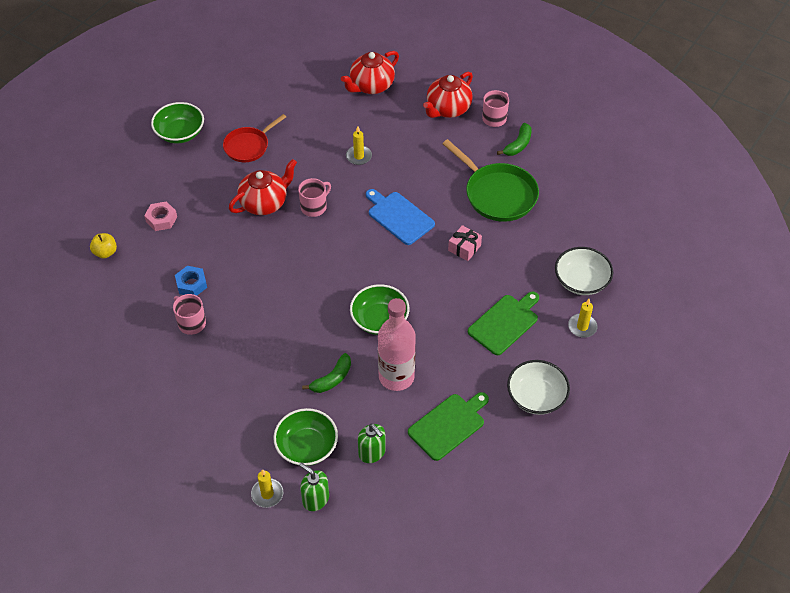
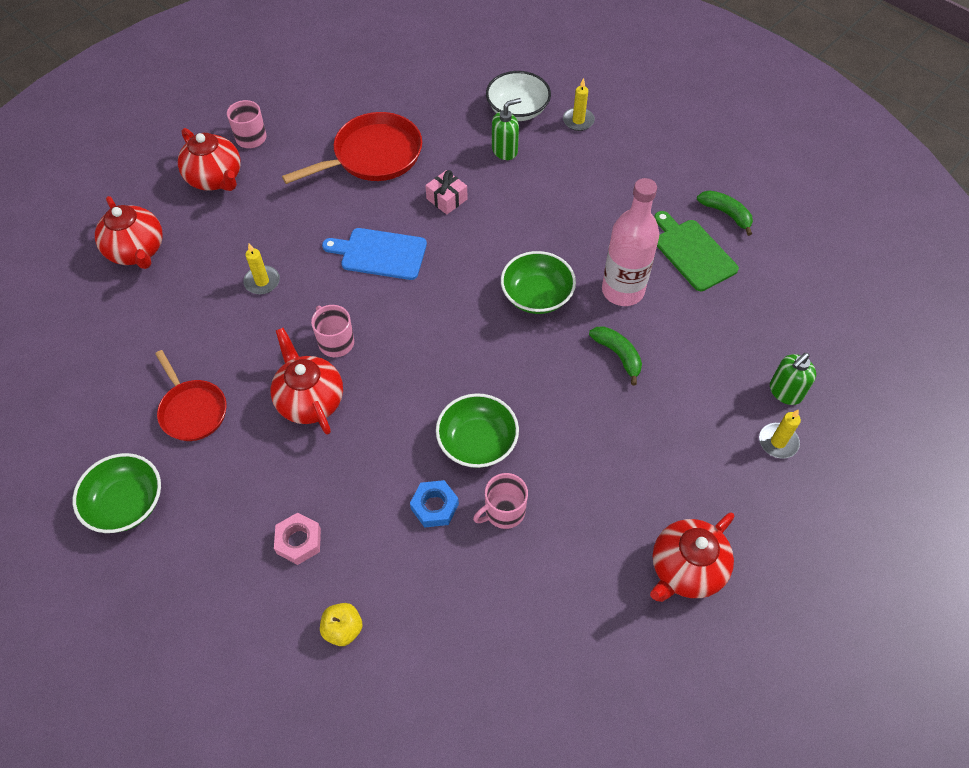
camera: 80 degrees left, 5 degrees up
green bowl [273,408,338,466] -> green bowl moved to [436,393,519,468]
green soap dispenser [358,424,386,463] -> green soap dispenser moved to [492,98,521,160]
blue cutting board [366,189,435,245] -> blue cutting board turned 45 degrees clockwise [322,228,427,280]
green pan [442,139,539,222] -> red pan [282,112,422,184]
green cutting board [468,291,539,355] -> none
green banana [497,123,532,156] -> green banana moved to [697,190,753,236]
white bowl [507,360,570,415] -> none
none -> red teapot [650,512,734,602]

